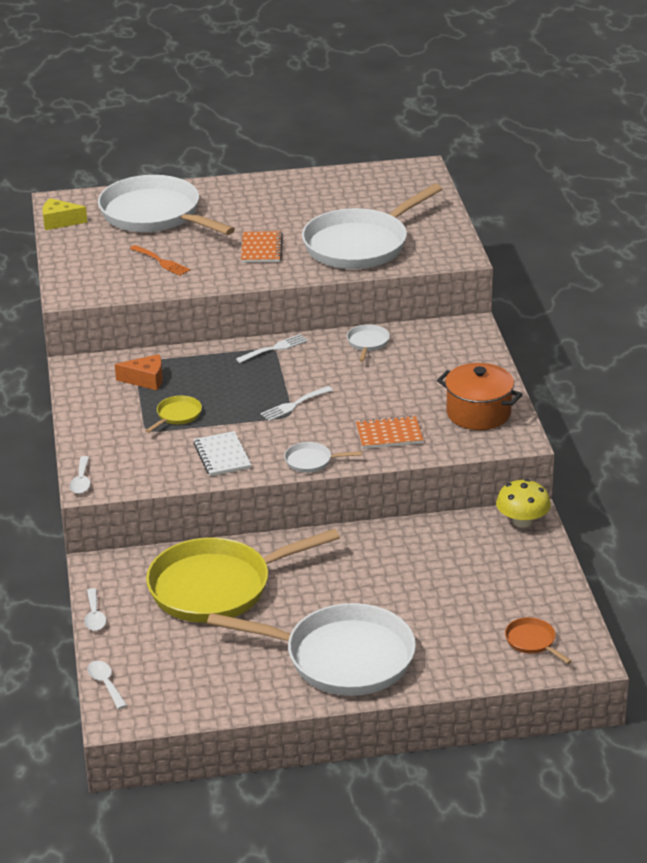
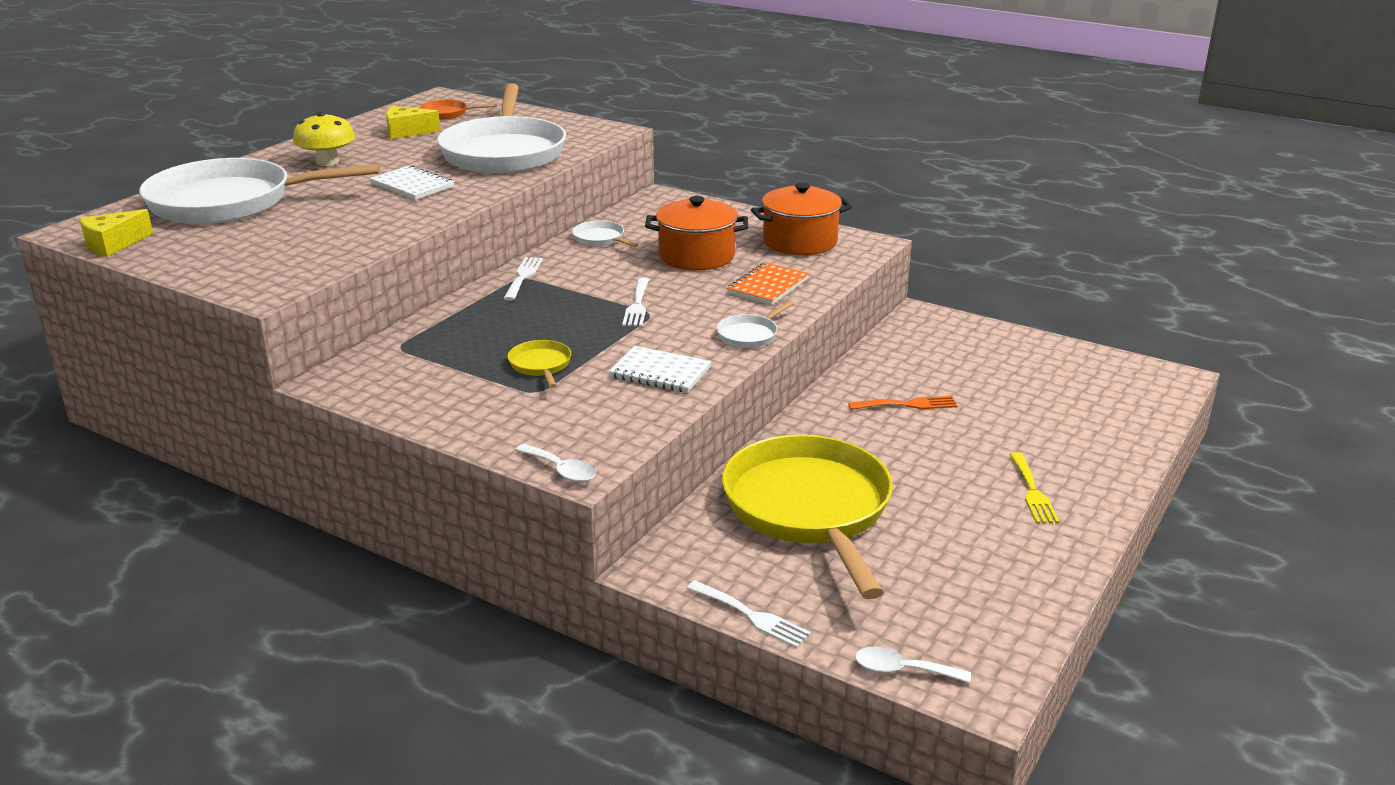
camera: 50 degrees left, 5 degrees down
white spoon [84,588,106,631] -> white fork [687,580,811,648]
orange cheese [115,354,163,390] -> none
orange fork [130,245,190,276] -> orange fork moved to [848,396,957,410]
yellow pan [146,529,340,623] -> yellow pan turned 150 degrees clockwise [722,435,893,599]
white pan [207,603,416,696] -> yellow fork [1010,452,1059,524]
orange notebook [241,231,283,263] -> white notebook [370,165,455,200]
yellow mushroom [496,479,551,528] -> yellow mushroom moved to [293,112,355,166]
orange pan [505,617,572,664] -> orange pan moved to [420,100,497,120]
none -> yellow cheese [386,106,440,139]
none -> orange pot [645,196,748,271]

